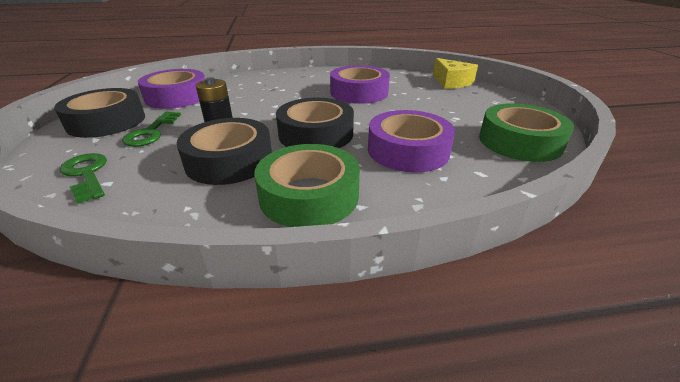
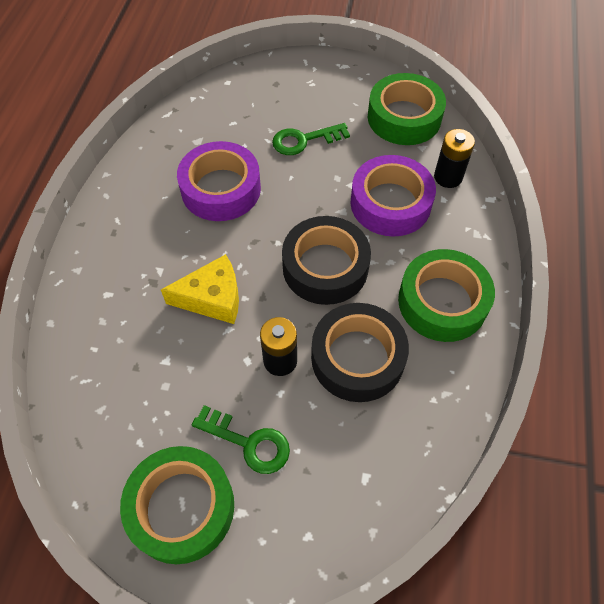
camera: 70 degrees left, 25 degrees up
black tape [54,88,145,138] -> green tape [120,446,234,564]
green key [59,153,107,204] -> green key moved to [272,123,350,155]
purple tape [138,69,205,109] -> none
yellow cheese [433,58,478,89] -> yellow cheese moved to [161,254,239,324]
none -> black battery [434,129,475,188]

